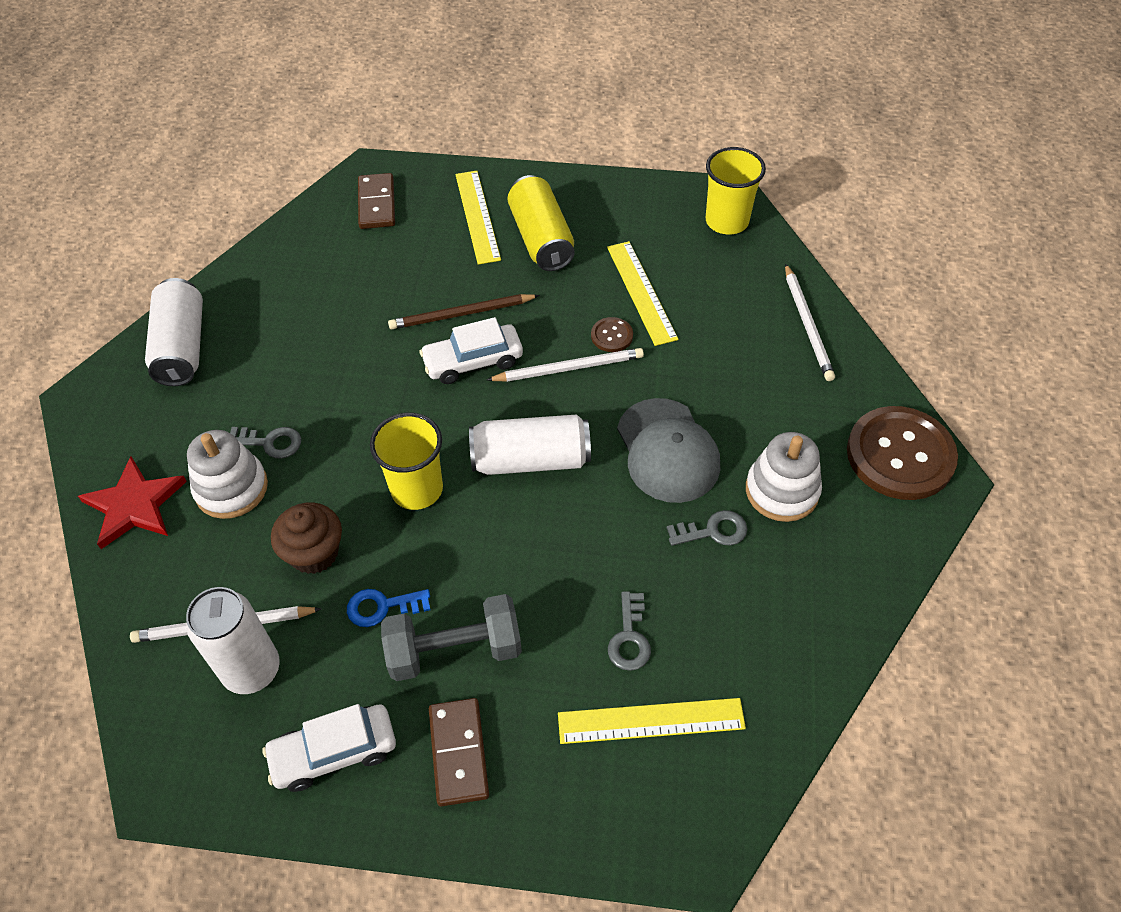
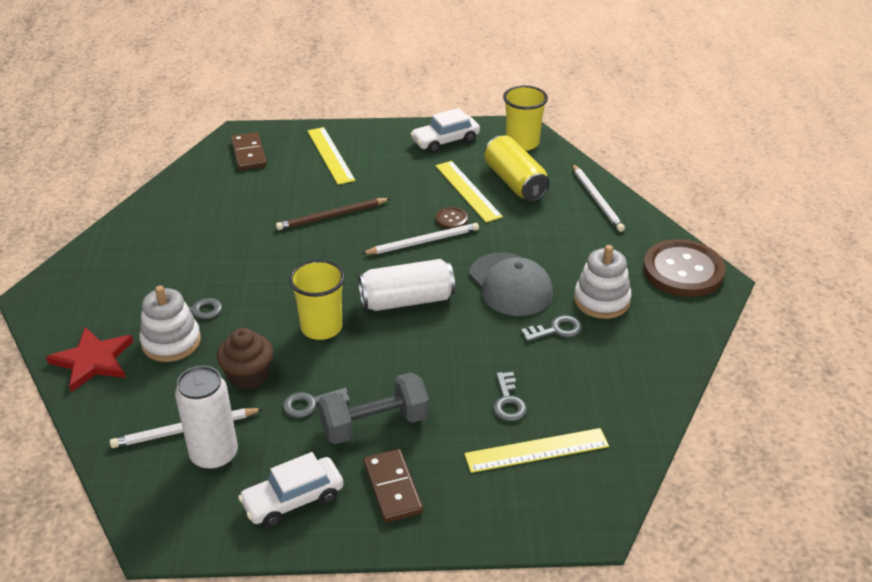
camera: 10 degrees left, 15 degrees down
white can [145,278,203,386] -> none
blue key [347,589,431,627] -> grey key [283,388,350,418]
white car [419,317,523,384] -> white car moved to [410,108,480,153]
yellow can [507,175,575,271] -> yellow can moved to [485,136,550,202]

